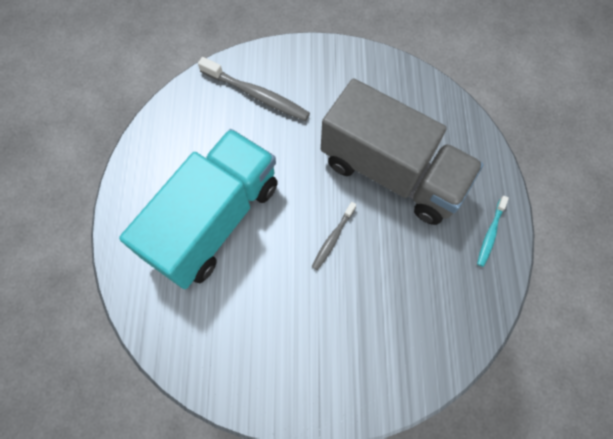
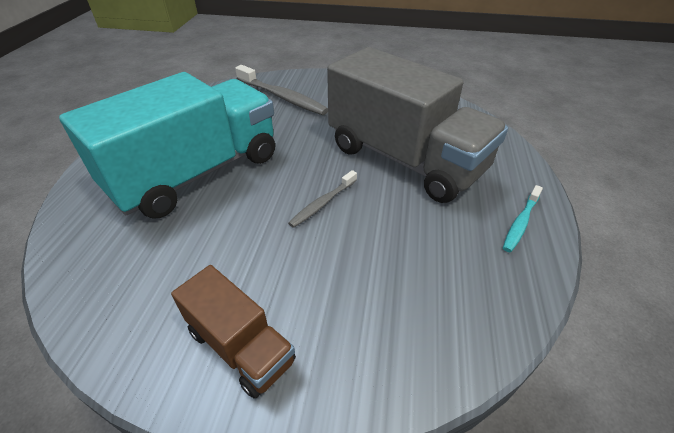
camera: 10 degrees right, 25 degrees down
none -> brown truck [171,265,296,399]

